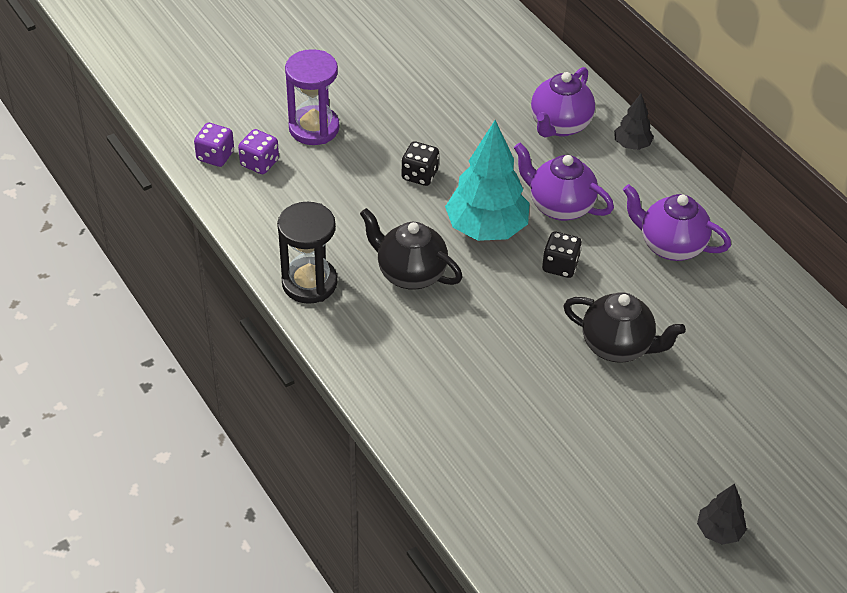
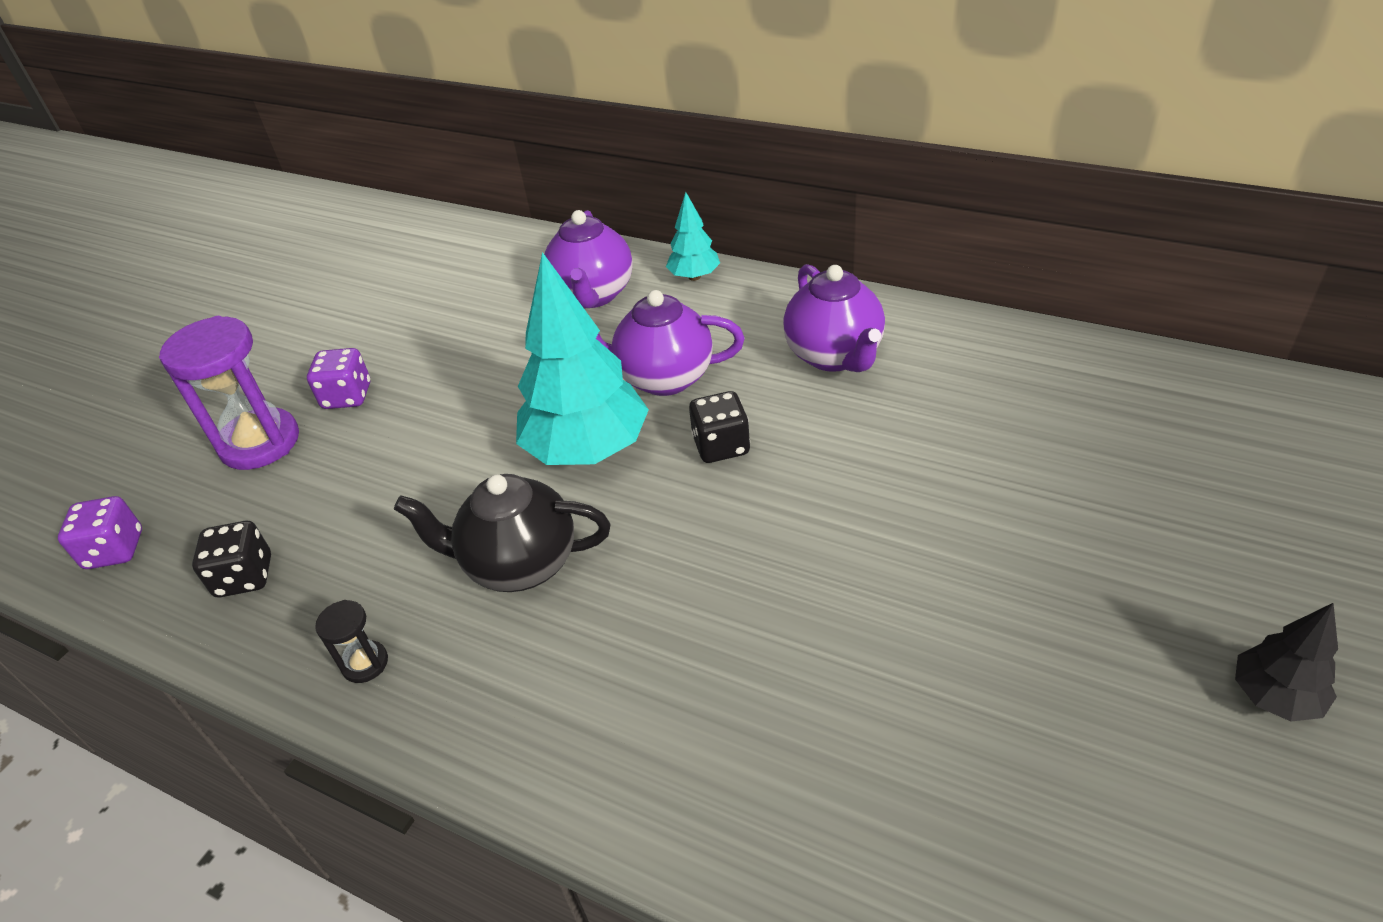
camera: 25 degrees left, 5 degrees down
purple dice [238,129,279,174] -> purple dice moved to [307,348,370,409]
black hourglass [277,202,337,304] -> black hourglass [315,600,388,683], size x0.46
black dice [402,141,439,186] -> black dice moved to [192,521,271,597]
black teapot [563,292,686,363] -> none
black tree [614,94,654,150] -> turquoise tree [666,192,720,281]
purple teapot [623,184,731,261] -> purple teapot turned 105 degrees counterclockwise [783,264,885,372]

